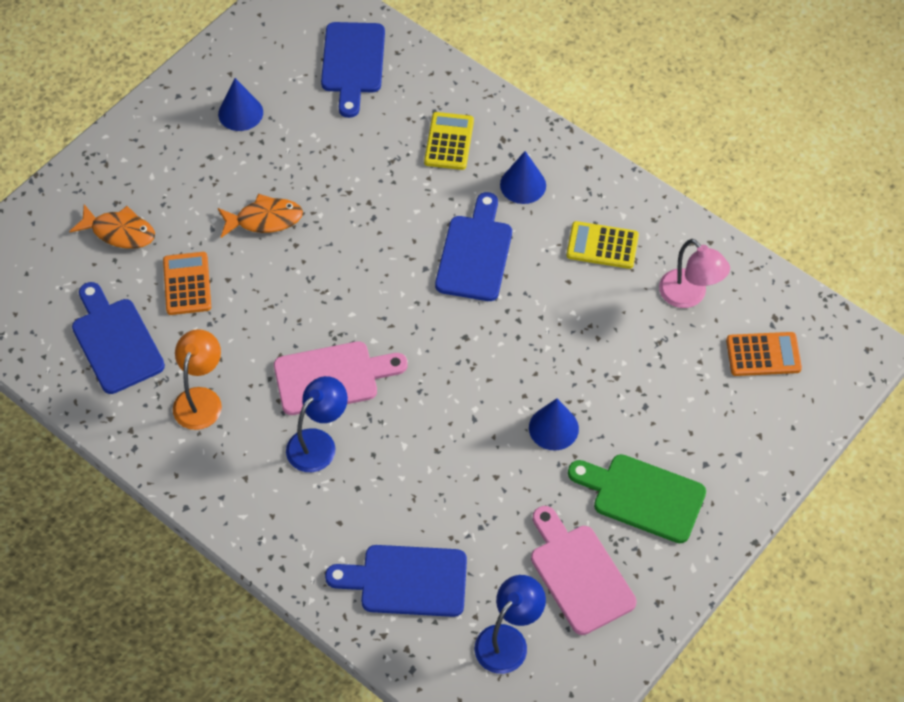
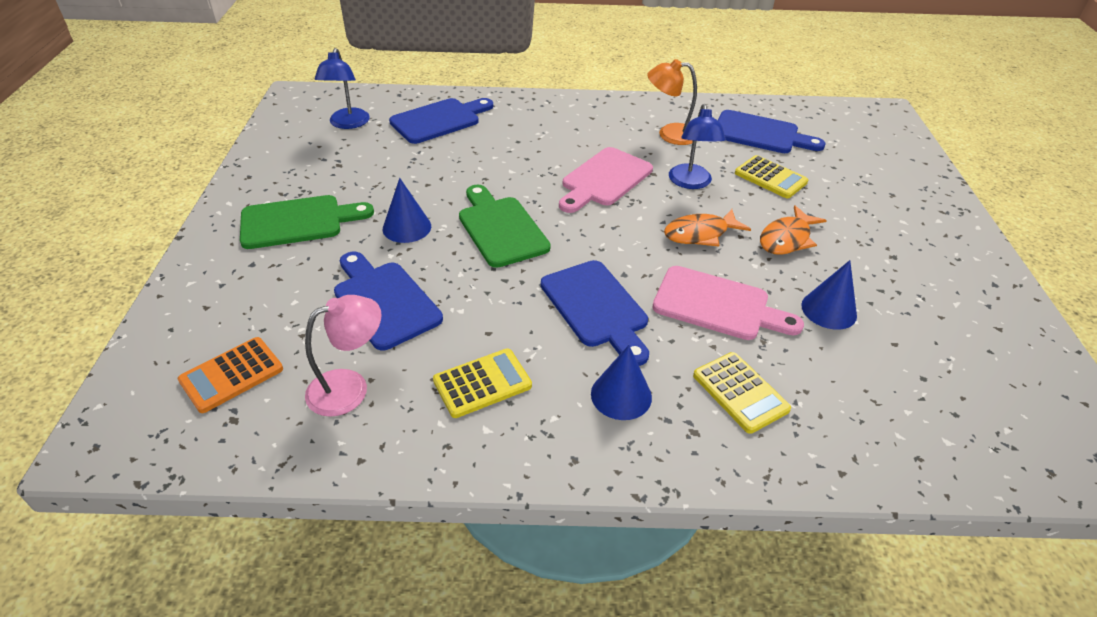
camera: 140 degrees right, 15 degrees down
orange fish [69,204,155,249] -> orange fish moved to [664,209,751,247]
orange calculator [163,252,211,315] -> yellow calculator [735,155,808,199]
orange lamp [173,329,222,430] -> orange lamp turned 120 degrees clockwise [647,59,697,145]
blue cone [218,78,263,131] -> blue cone moved to [801,260,857,330]
blue lamp [286,376,348,472] -> blue lamp moved to [669,104,726,189]
blue cutting board [321,22,385,118] -> blue cutting board moved to [334,252,443,350]
pink cutting board [531,506,636,635] -> pink cutting board moved to [652,266,804,340]
pink lamp [659,239,730,308] -> pink lamp turned 135 degrees clockwise [305,295,382,417]
none -> green cutting board [459,184,551,268]

